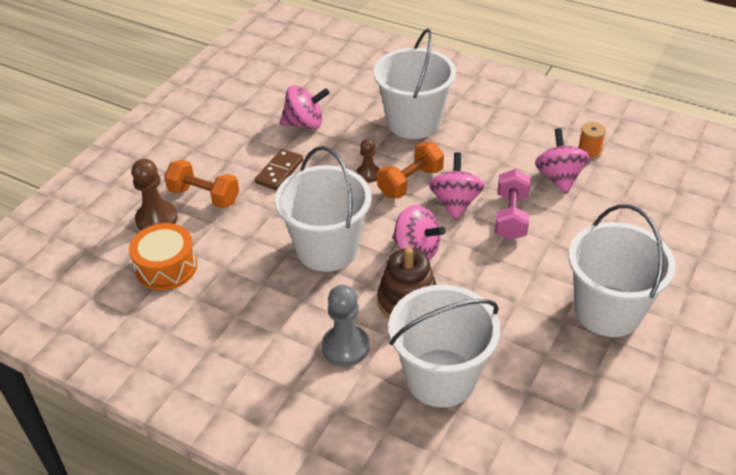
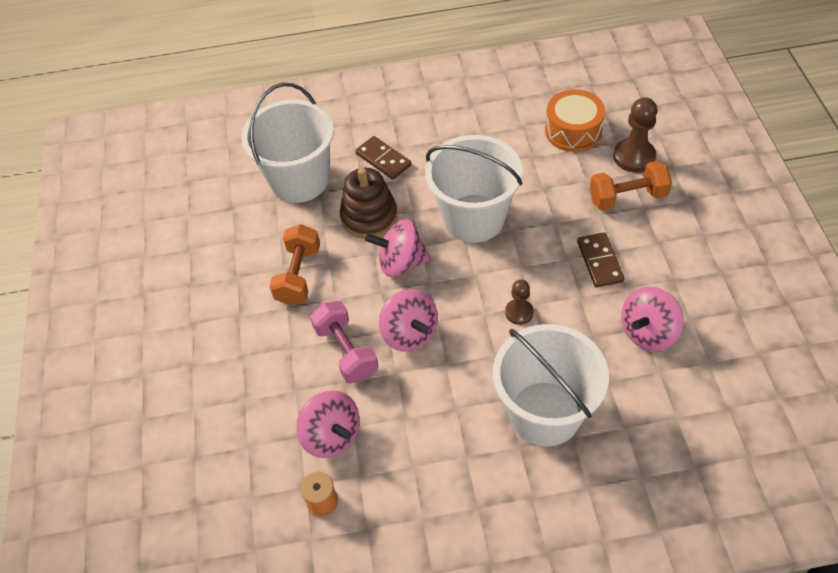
camera: 145 degrees right, 10 degrees up
grey pawn [322,285,369,366] -> brown domino [355,136,411,180]
orange dumbbell [377,142,444,198] -> orange dumbbell moved to [269,224,320,305]
white bucket [568,204,676,337] -> none

